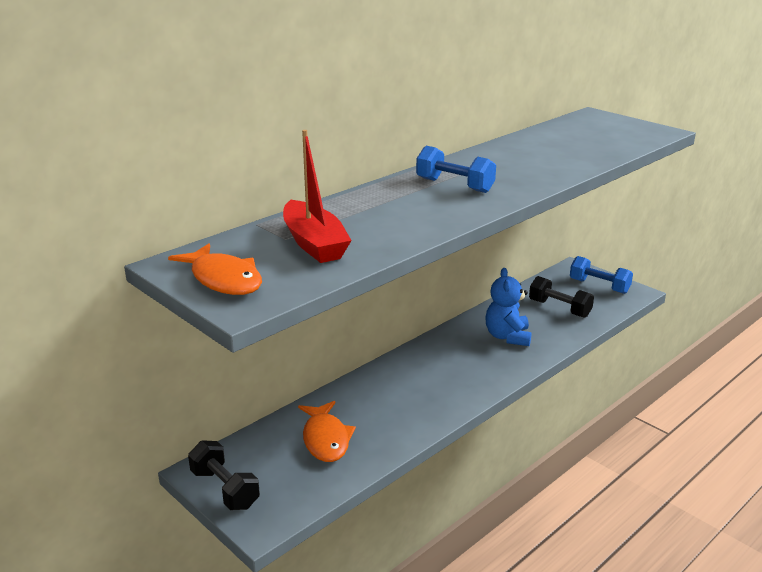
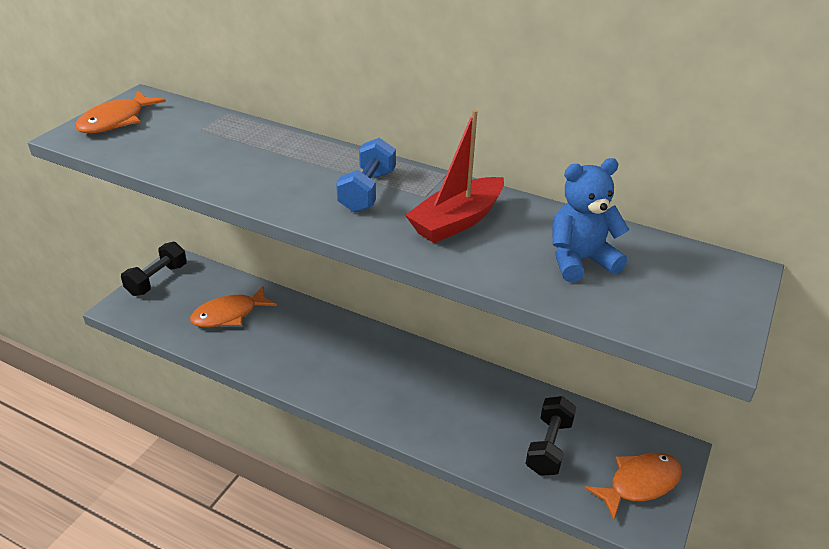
camera: 70 degrees right, 10 degrees up
red boat [283,130,352,263] -> red boat moved to [405,110,504,243]
blue teddy bear [485,268,532,346] -> blue teddy bear moved to [552,158,629,282]
blue dumbbell [570,256,633,294] -> orange fish [585,453,682,521]

